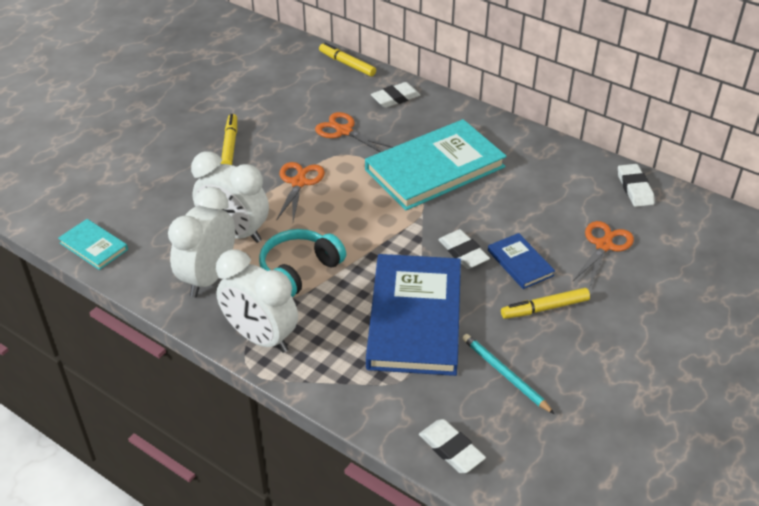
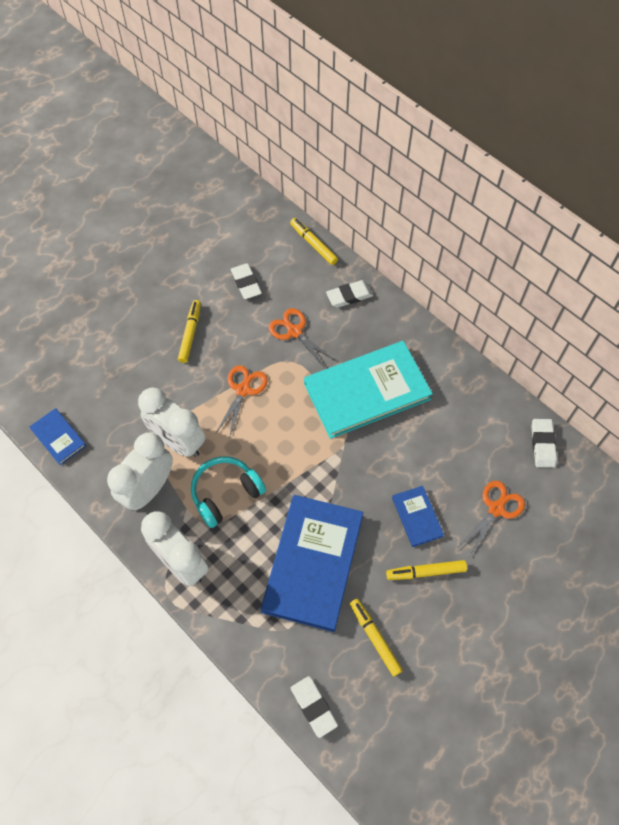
camera: 10 degrees right, 20 degrees up
turquoise book [58,219,128,270] -> blue book [29,408,86,465]
white eraser [438,229,490,269] -> white eraser moved to [231,263,262,299]
turquoise pencil [462,334,554,414] -> yellow marker [350,599,403,677]

